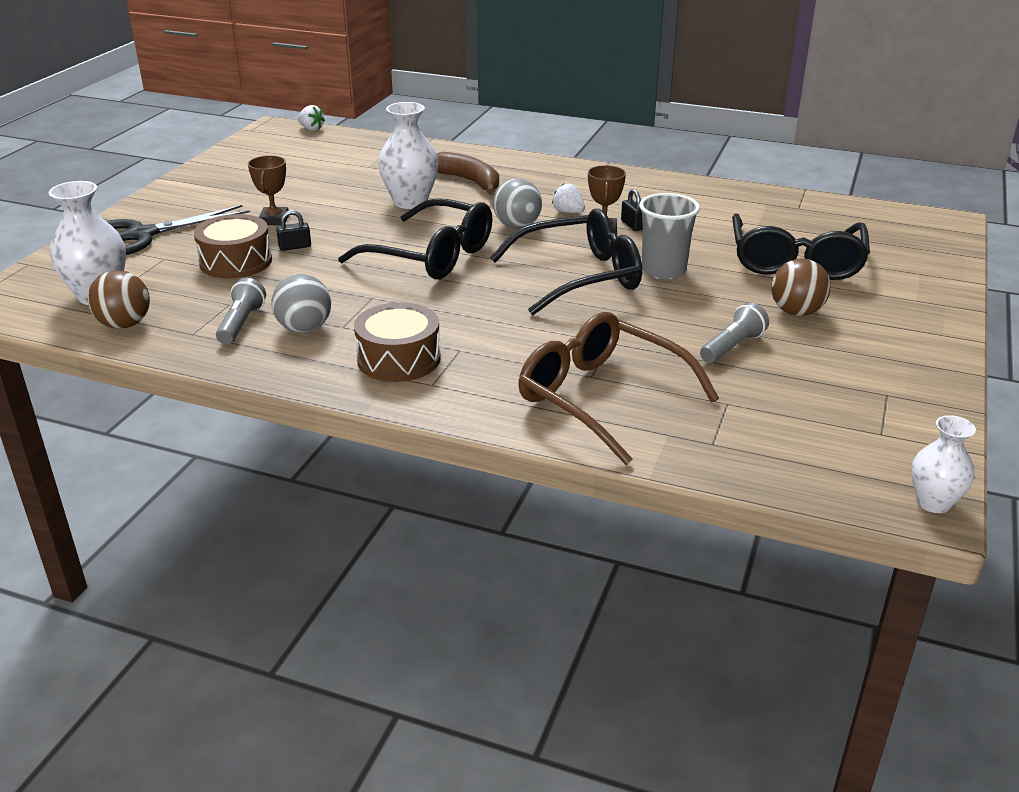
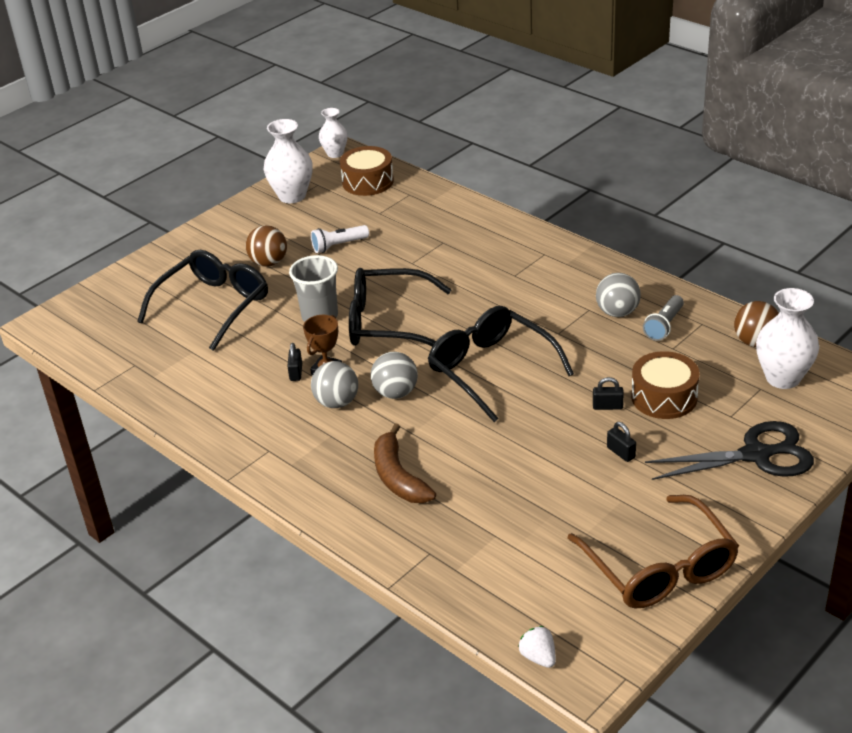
camera: 155 degrees left, 5 degrees up
brown trophy [248,155,289,225] -> black padlock [607,422,636,462]
brown drum [354,302,441,382] -> brown drum moved to [340,146,394,196]
white vase [378,102,439,209] -> white vase moved to [264,119,313,203]
brown glasses [518,312,719,465] -> brown glasses moved to [567,495,739,609]
white strawberry [552,183,585,213] -> grey ball [311,361,358,408]
grey flashlight [700,302,769,363] -> white flashlight [311,225,369,253]

